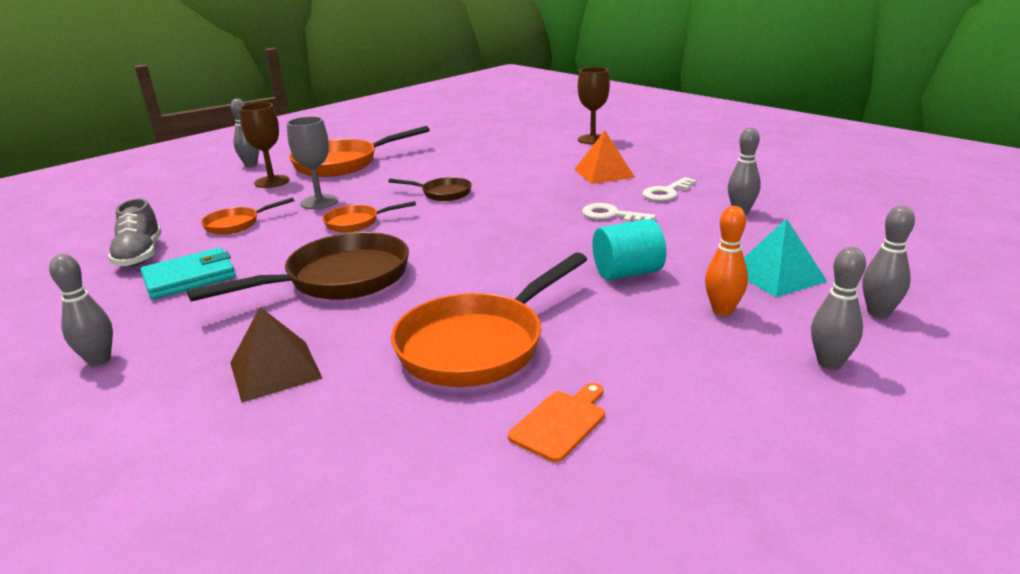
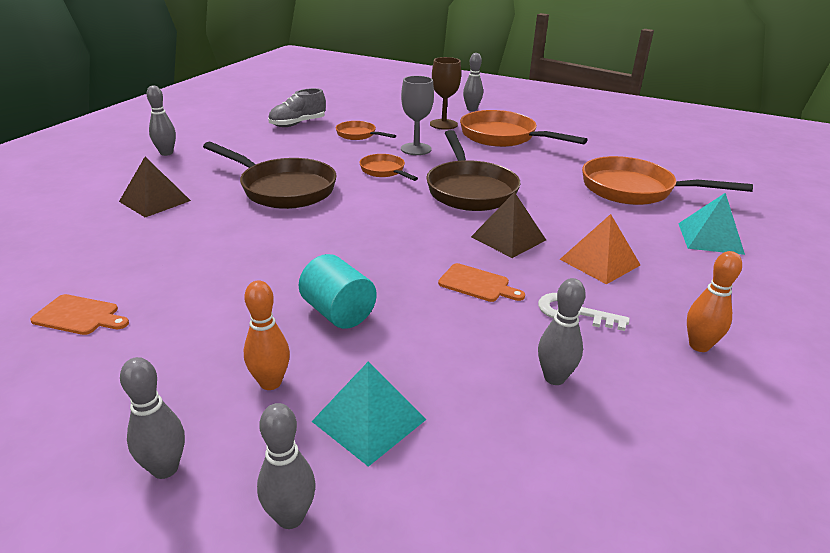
camera: 65 degrees right, 5 degrees up
turquoise wallet [140,248,236,300] -> none
brown pan [388,177,472,201] -> brown pan [426,130,520,211], size x1.92
orange pan [391,252,587,387] -> orange pan moved to [582,156,753,205]
brown goblet [578,67,610,144] -> turquoise pyramid [678,193,745,255]
white key [582,203,656,222] -> orange cutting board [438,263,525,302]
none -> brown pyramid [471,192,546,258]
none -> orange bowling pin [687,251,742,352]

